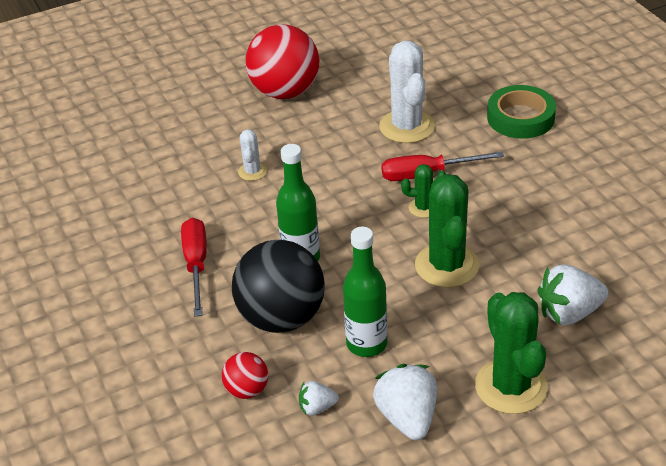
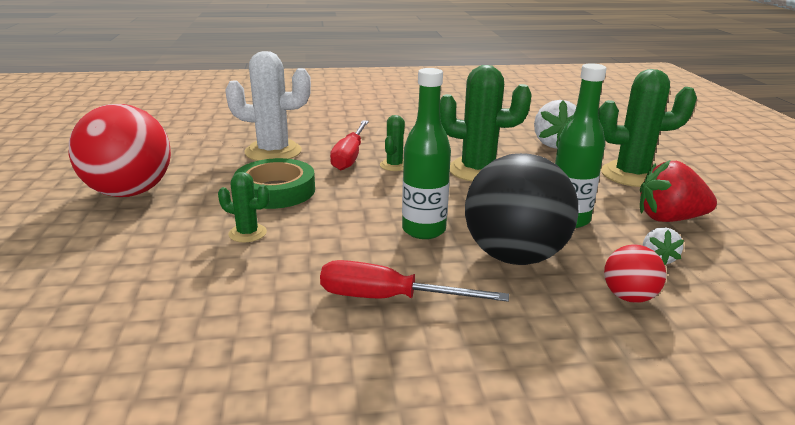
camera: 75 degrees left, 15 degrees down
white cactus [238,129,267,181] -> green cactus [218,172,269,242]
white strawberry [373,364,437,440] -> red strawberry [640,160,717,222]
green tape [487,85,556,139] -> green tape moved to [235,158,315,209]

